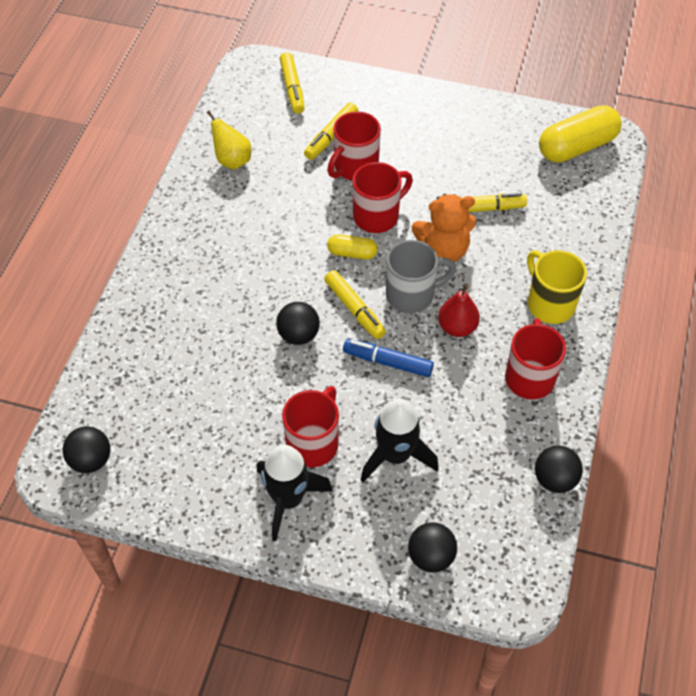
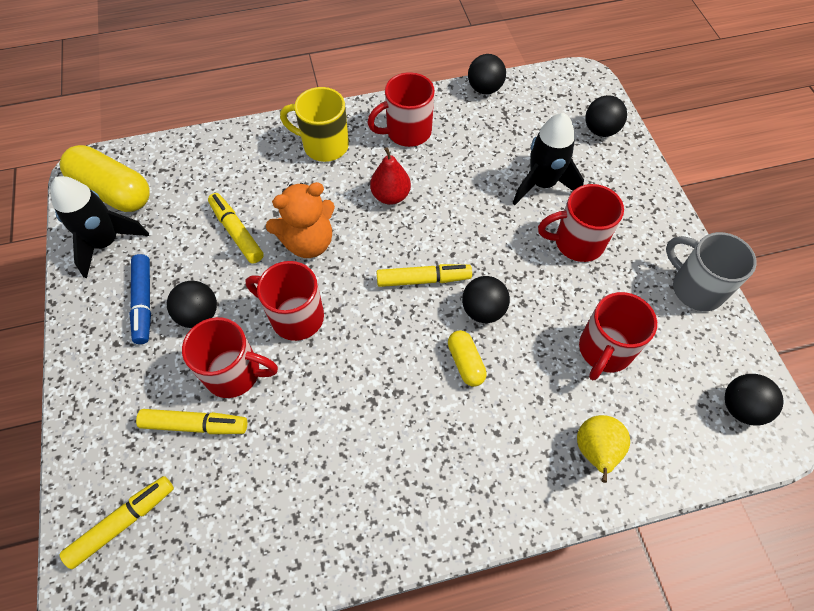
camera: 120 degrees left, 5 degrees up
yellow pear [207,111,251,169] -> yellow pear moved to [577,415,630,483]
black rocket [257,444,333,541] -> black rocket moved to [50,176,149,278]
yellow marker [324,270,386,339] -> yellow marker turned 60 degrees clockwise [376,264,472,287]
yellow capsule [327,234,378,260] -> yellow capsule moved to [448,330,487,386]
blue marker [343,339,434,377] -> blue marker moved to [129,254,151,344]
grey mug [386,240,456,313] -> grey mug moved to [666,232,757,311]
orange teddy bear [412,194,476,262] -> orange teddy bear turned 105 degrees clockwise [266,182,335,258]
yellow mug [527,250,587,324] -> yellow mug turned 75 degrees clockwise [280,87,349,162]
none -> black ball [167,281,217,328]
none -> red mug [579,292,657,380]

